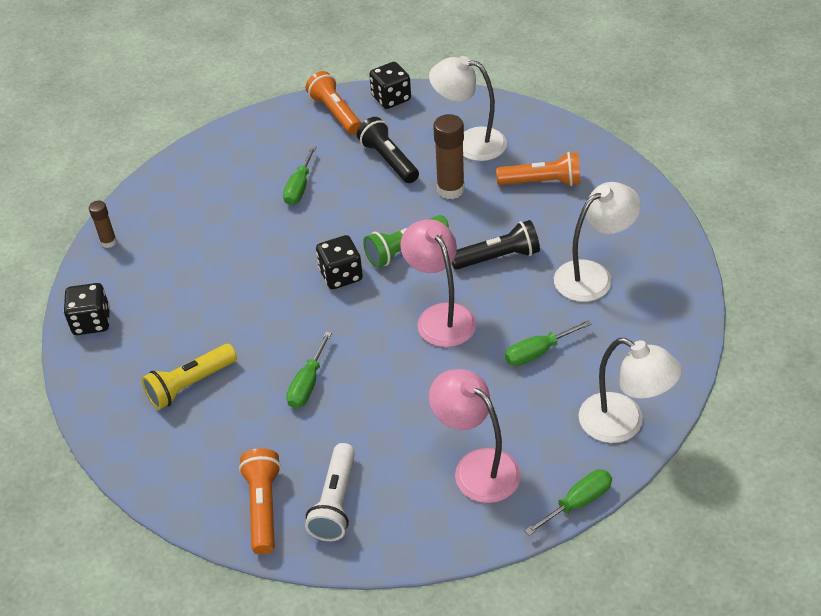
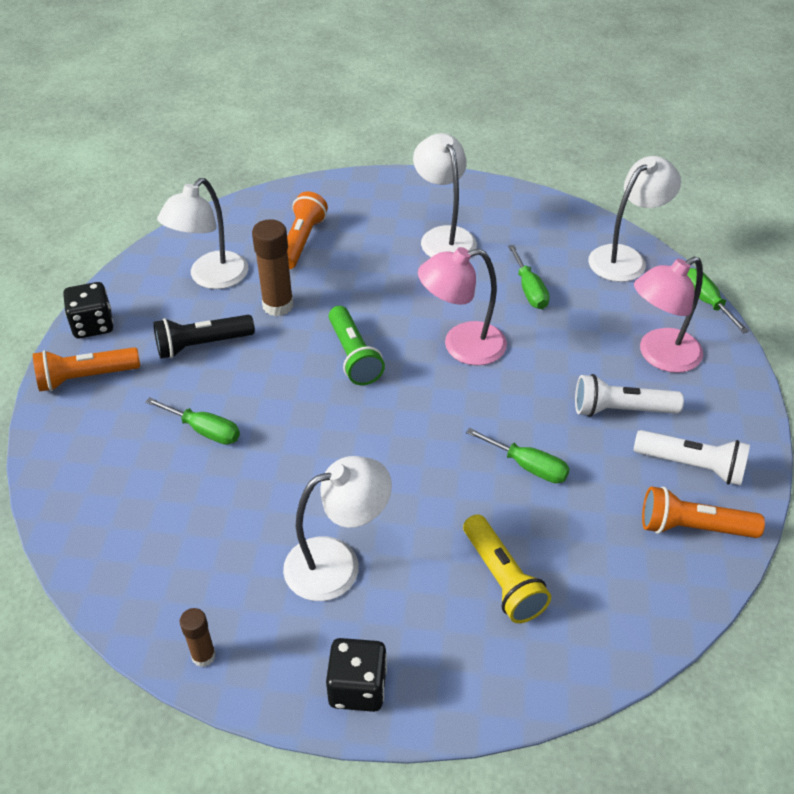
camera: 80 degrees left, 0 degrees up
black dice [316,235,363,289] -> none
black flashlight [452,220,540,270] -> none
none -> white lamp [283,456,392,601]
none -> white flashlight [575,374,684,417]

